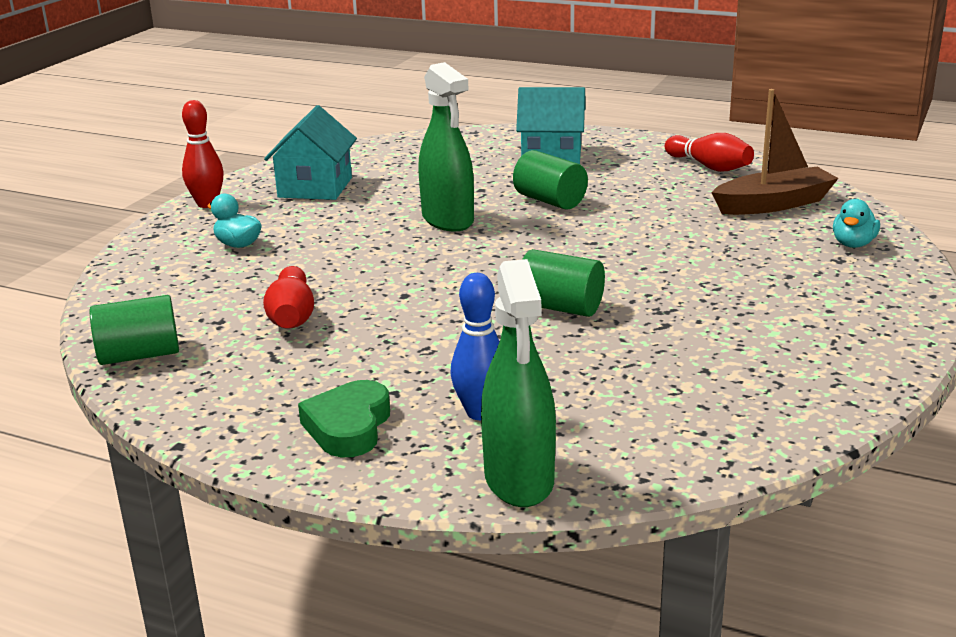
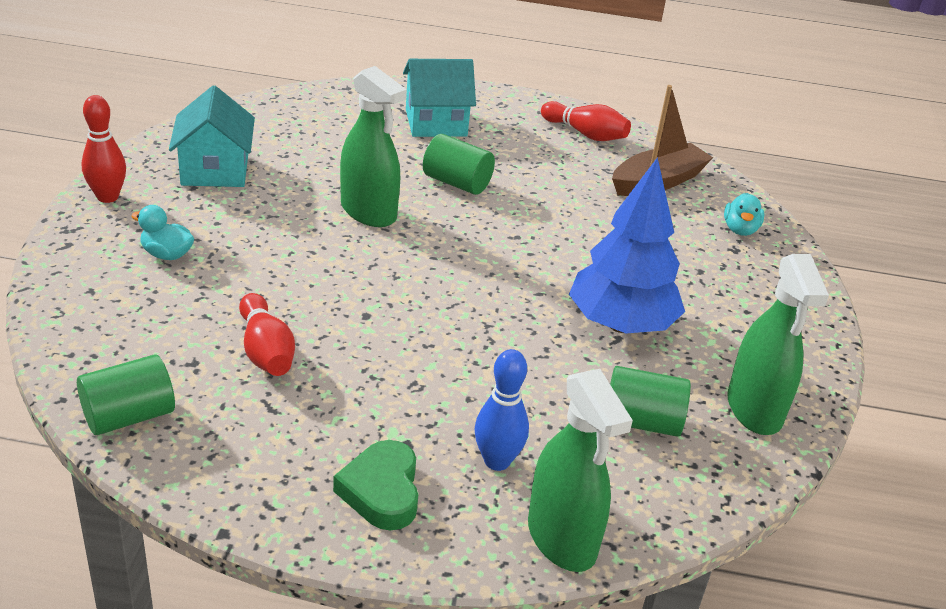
camera: 20 degrees left, 10 degrees up
green cylinder [522,249,605,317] -> green cylinder moved to [610,366,691,437]
none -> blue tree [569,157,685,333]
none -> green spray bottle [727,254,829,435]

